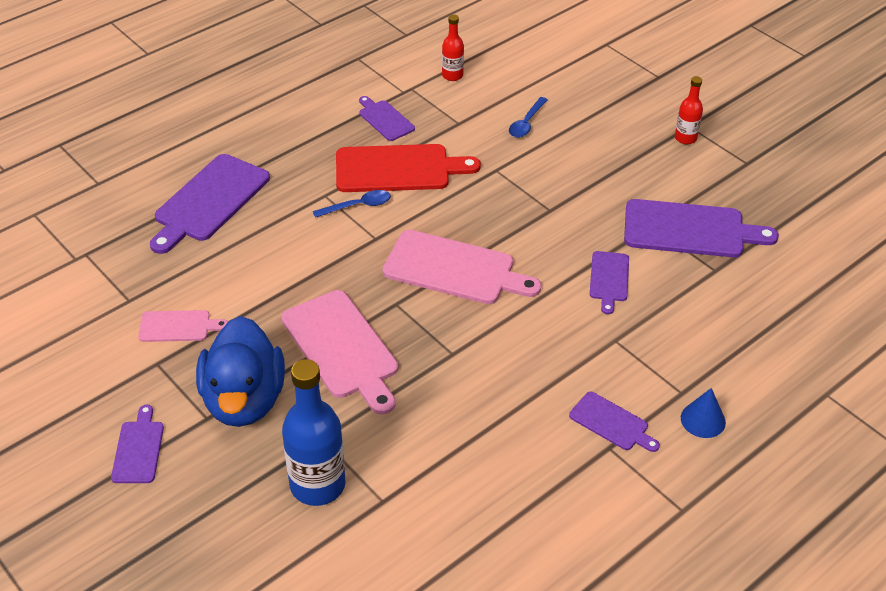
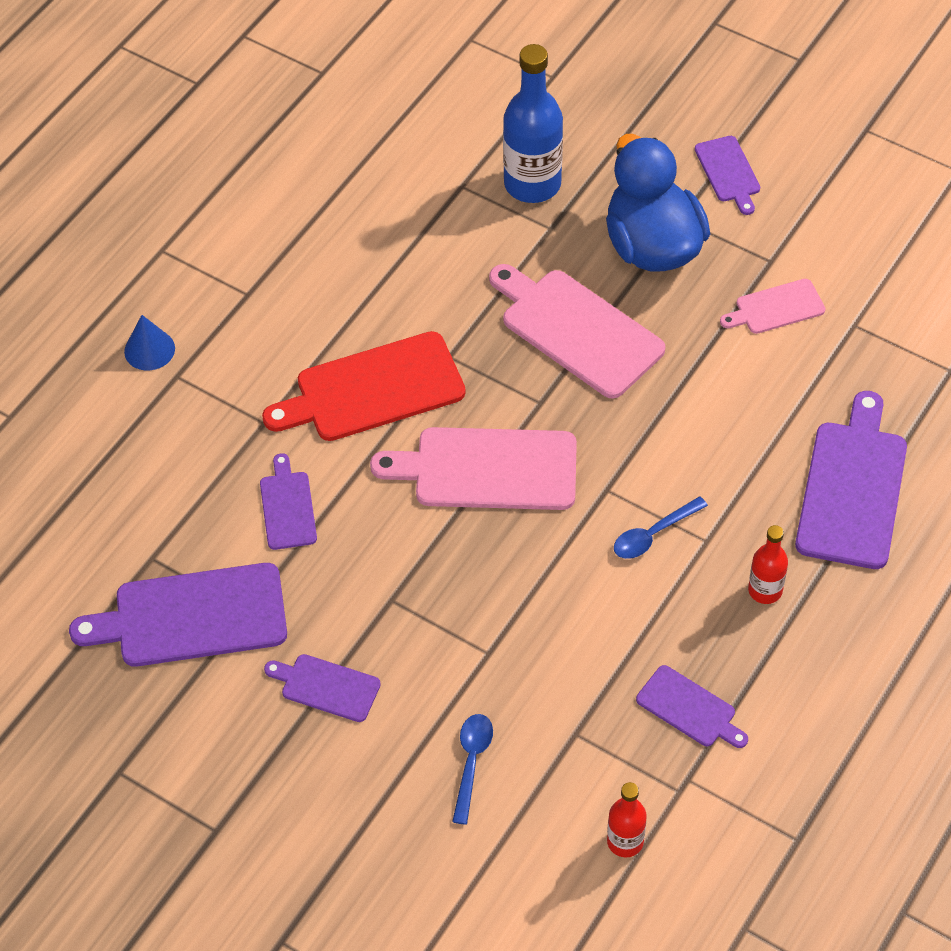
camera: 165 degrees right, 10 degrees up
red cutting board [336,144,481,192] -> red cutting board moved to [262,331,466,441]
purple cutting board [569,392,660,452] -> purple cutting board moved to [264,654,381,722]
red bottle [675,76,703,144] -> red bottle moved to [748,525,788,604]

